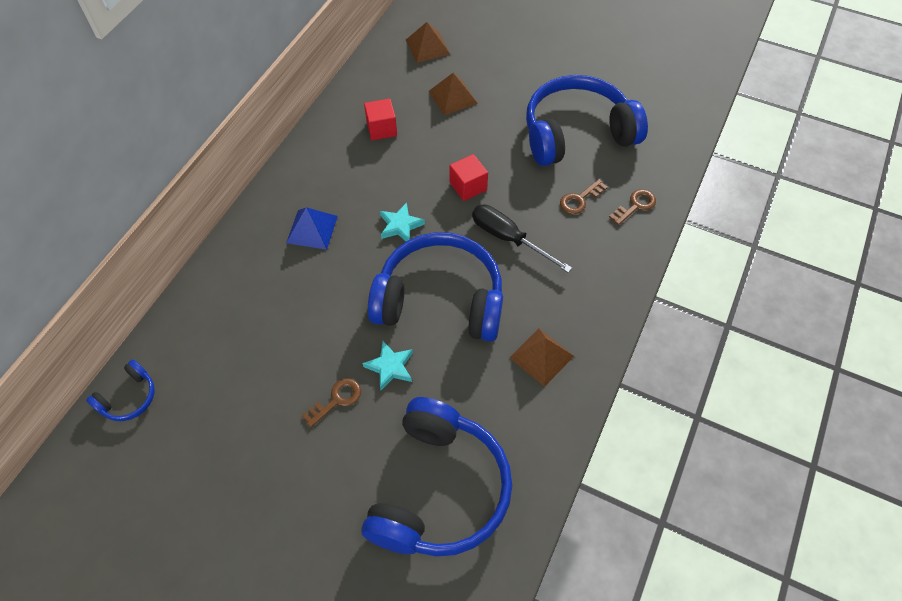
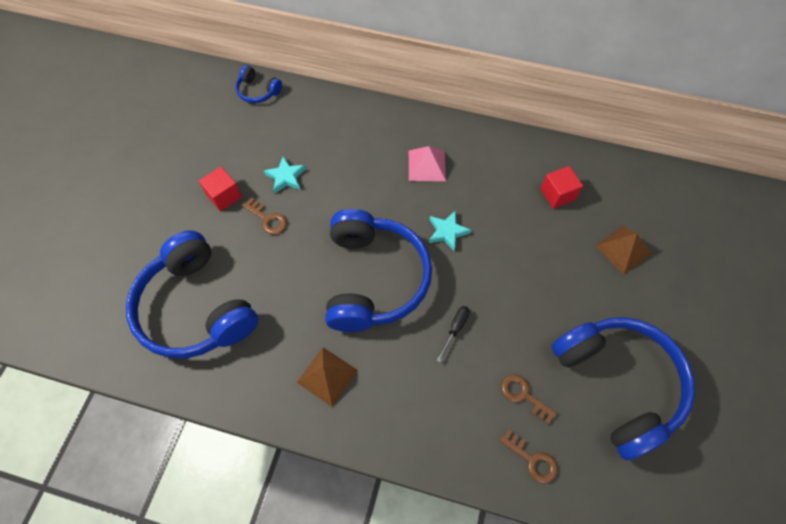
camera: 80 degrees right, 5 degrees up
blue pyramid [286,207,338,250] -> pink pyramid [409,146,446,181]
turquoise star [362,341,413,390] -> turquoise star moved to [264,156,306,193]
blue headphones [362,397,512,557] -> blue headphones turned 45 degrees clockwise [126,230,259,358]
brown pyramid [406,22,450,63] -> none
red cube [450,154,488,201] -> red cube moved to [199,167,242,211]
black screwdriver [472,204,572,273] -> black screwdriver [436,306,470,362], size x0.54

